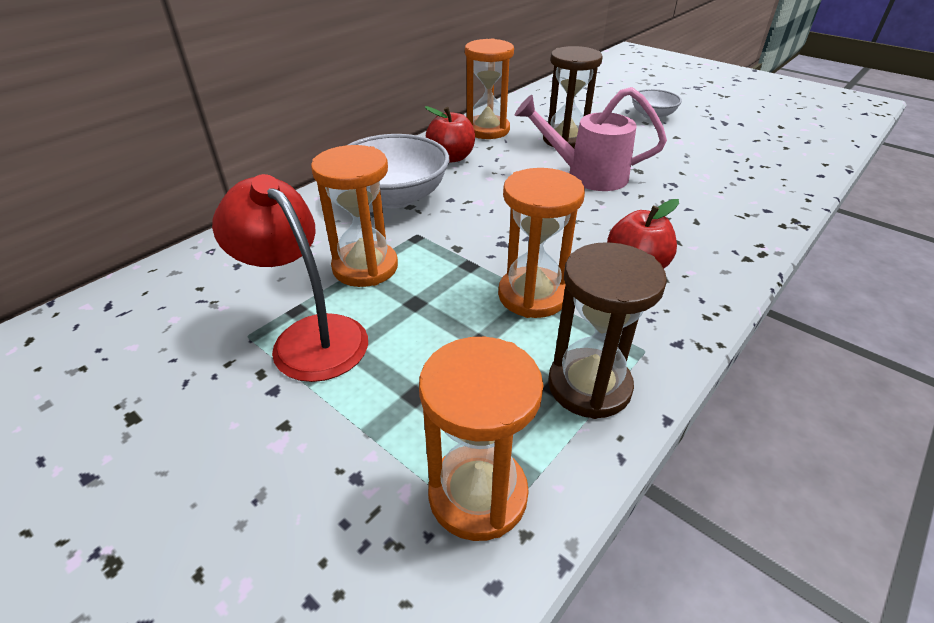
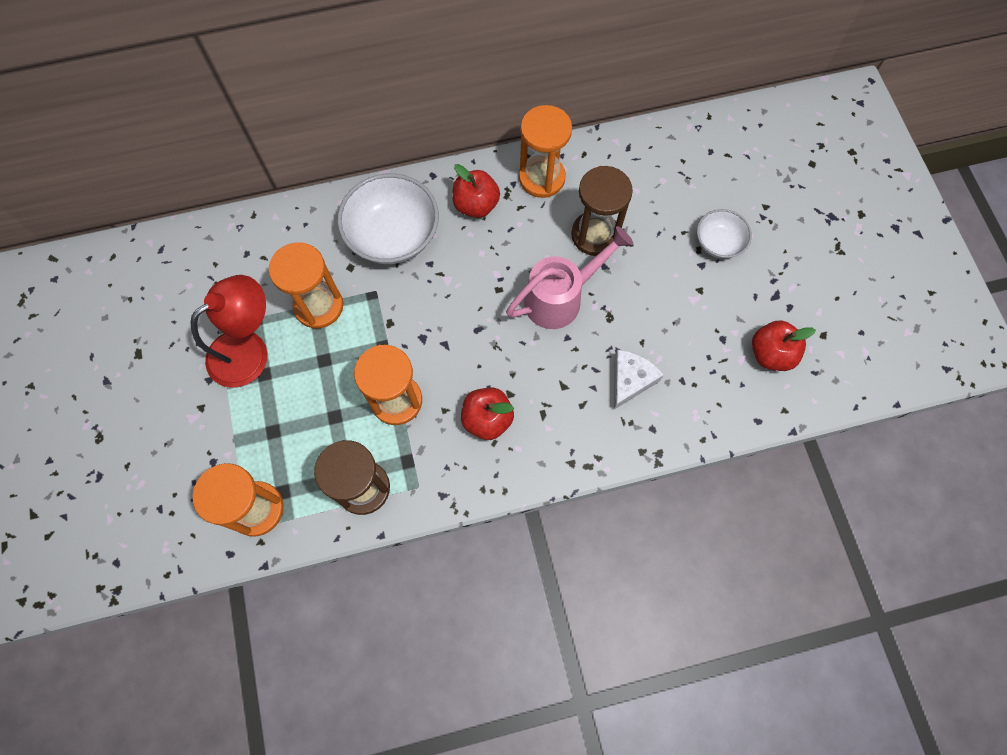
camera: 35 degrees right, 30 degrees up
red lamp [212,174,368,382] -> red lamp turned 60 degrees clockwise [191,275,267,388]
pink watering can [515,87,667,191] -> pink watering can turned 105 degrees clockwise [506,226,633,329]
none -> white cheese [614,350,664,409]
none -> red apple [752,321,816,371]

